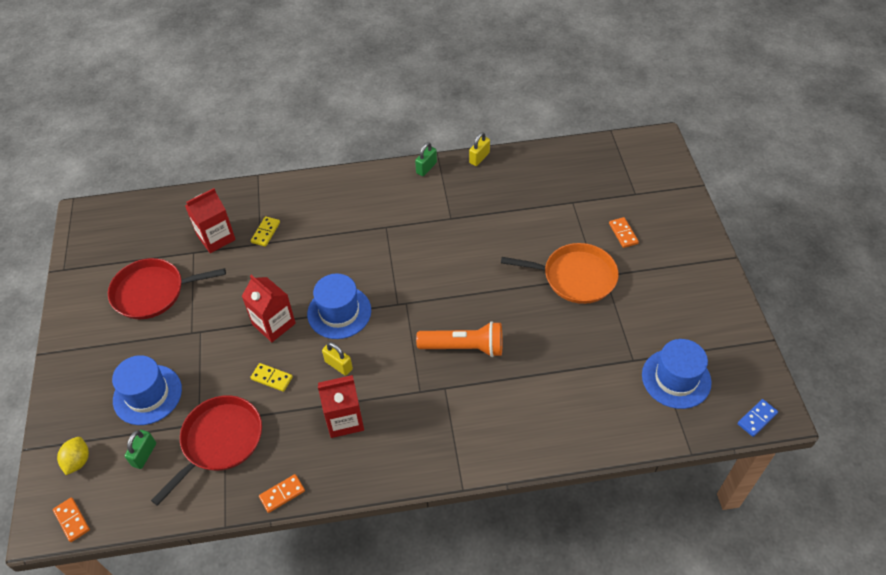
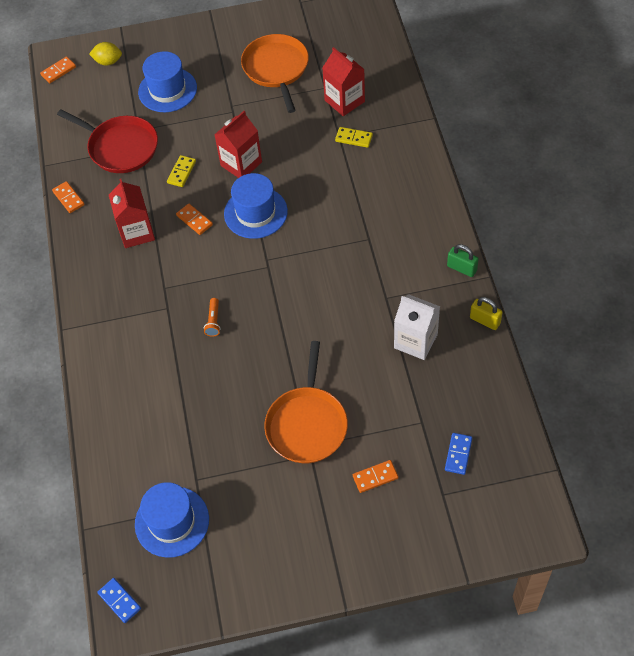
camera: 90 degrees right, 5 degrees up
red pan [108,258,226,319] -> orange pan [241,34,309,113]
green padlock [125,430,156,469] -> none
yellow padlock [322,342,353,376] -> orange domino [176,203,213,235]
orange flashlight [416,321,502,357] -> orange flashlight [204,298,221,337], size x0.47
none -> white carton [394,294,440,360]
none -> blue domino [445,433,472,475]

